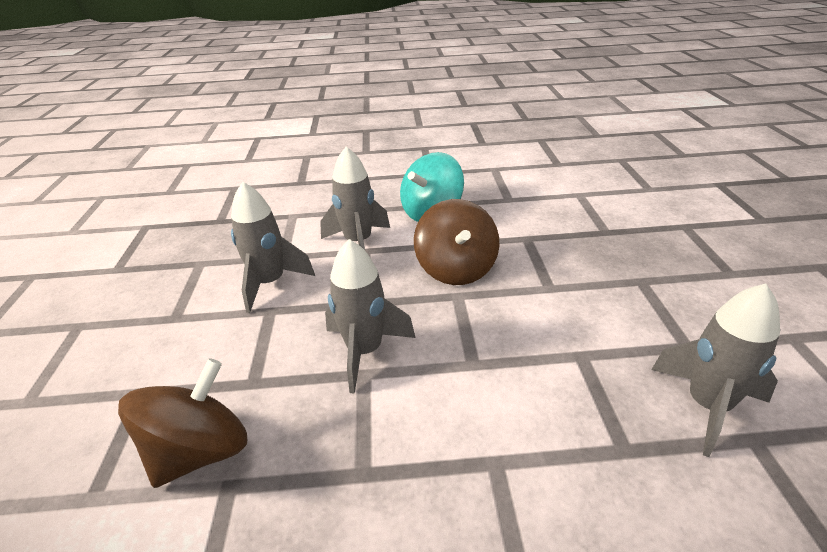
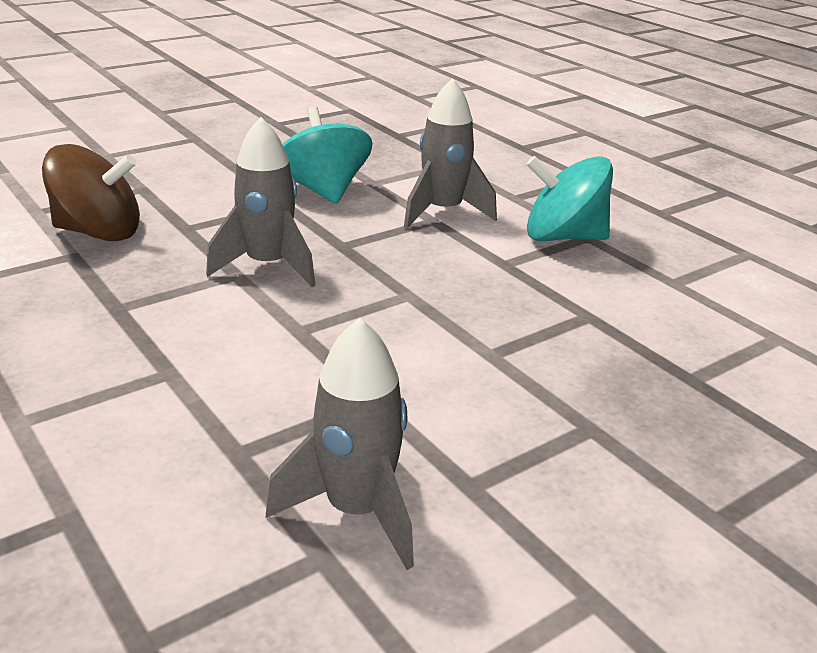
camera: 55 degrees right, 5 degrees down
grey rocket [231,182,315,313] -> turquoise spinning top [282,106,373,204]
brown spinning top [414,199,499,285] -> none

